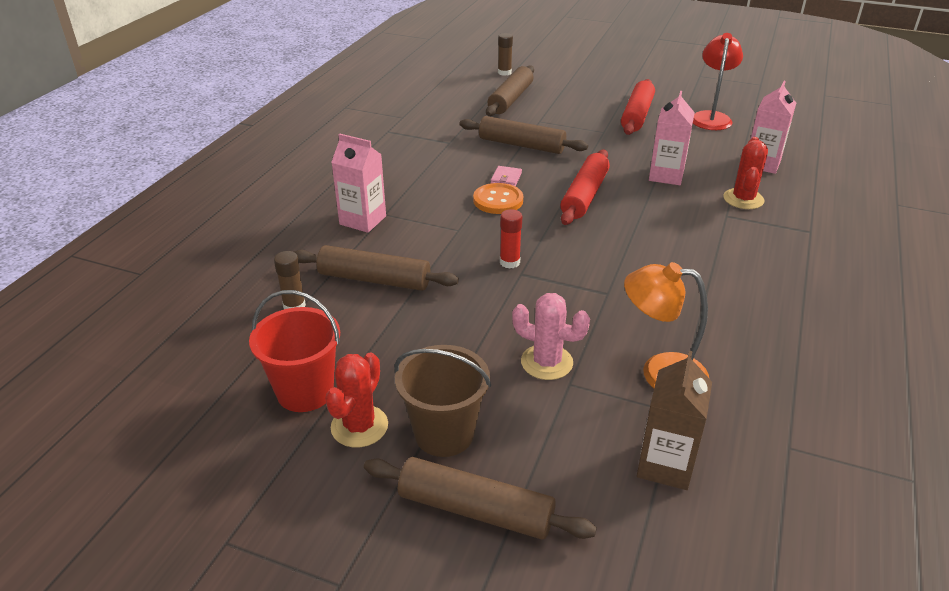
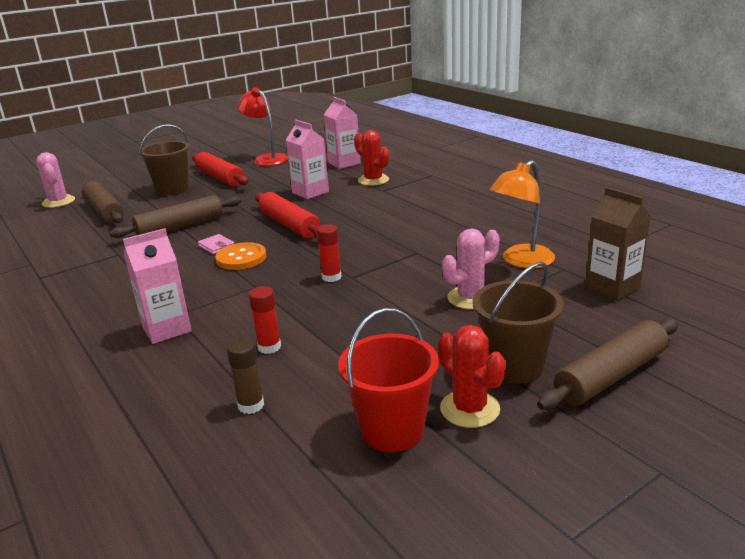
camera: 55 degrees left, 10 degrees down
brown rolling pin [294,245,459,291] -> red glue stick [249,286,281,354]
brown glue stick [498,33,513,76] -> pink cactus [36,152,75,208]
none -> brown bucket [139,124,190,195]

